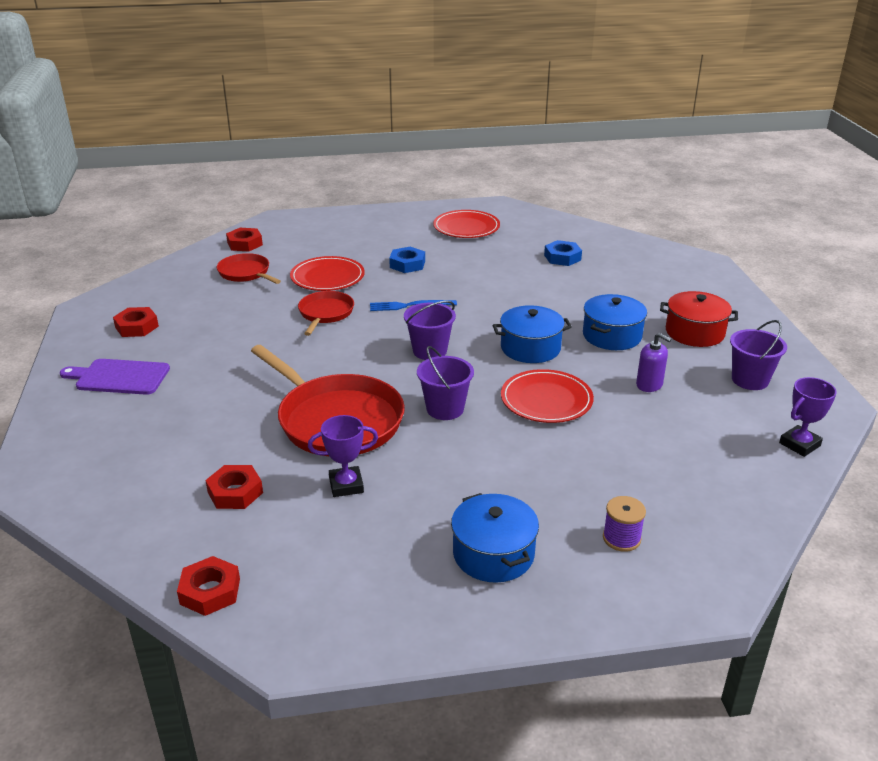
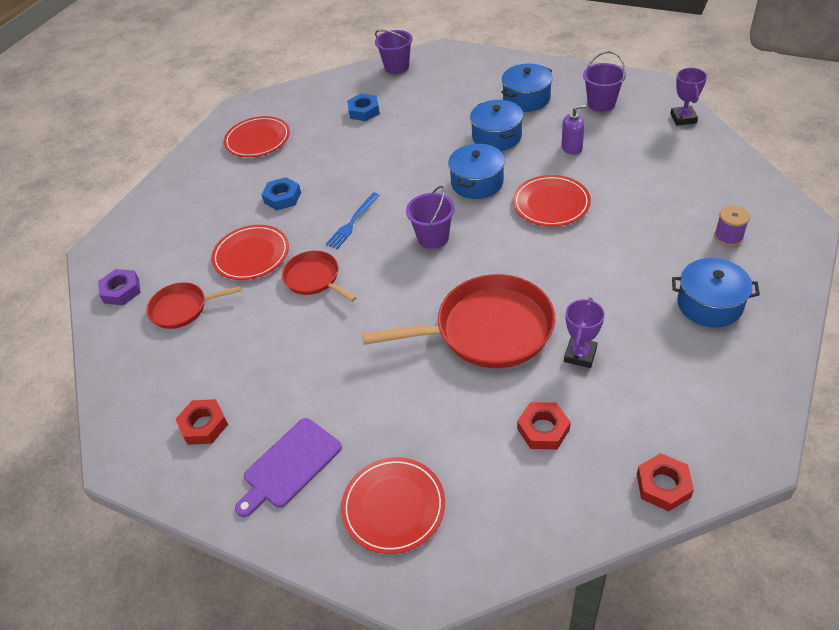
camera: 50 degrees left, 15 degrees up
red nut [226,228,263,252] -> purple nut [98,269,141,305]
purple bucket [417,346,474,420] -> purple bucket moved to [375,30,412,74]
red pot [660,291,738,347] -> blue pot [501,64,553,112]
none -> red plate [341,457,445,554]

